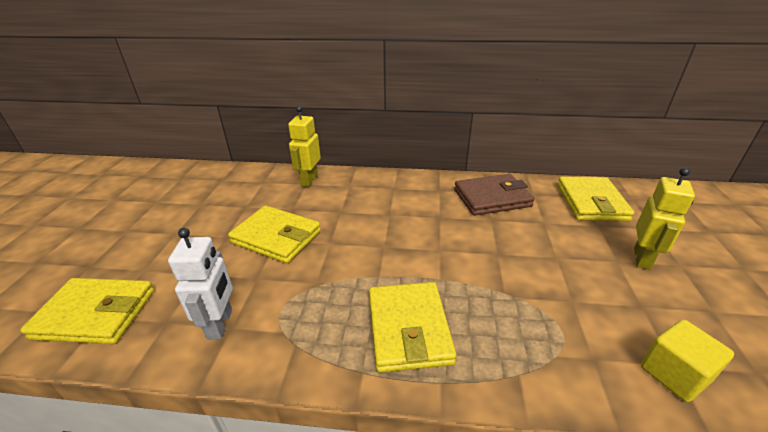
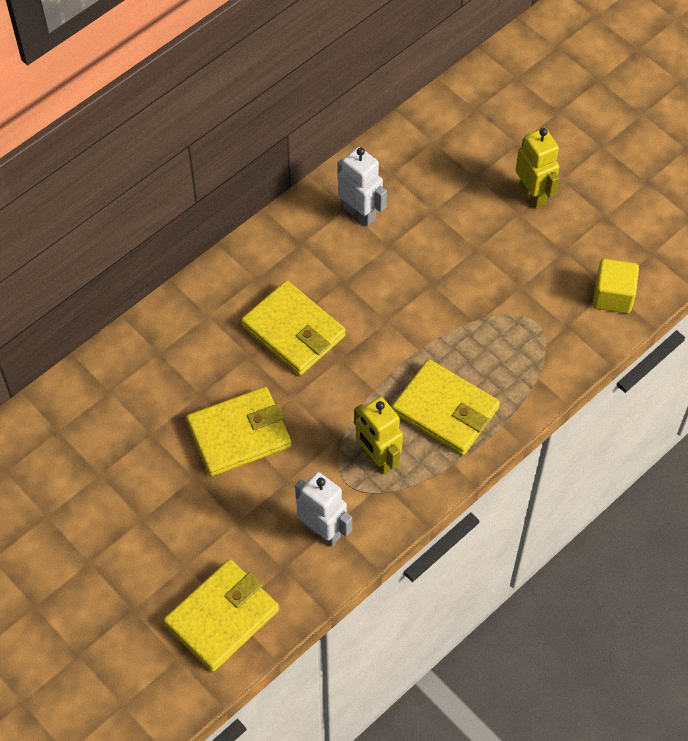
camera: 50 degrees left, 25 degrees up
yellow robot [288,106,321,187] -> yellow robot moved to [354,397,403,474]
brown wallet [454,174,535,216] -> white robot [337,147,387,226]
yellow wallet [557,176,634,221] -> yellow wallet moved to [241,280,346,376]

